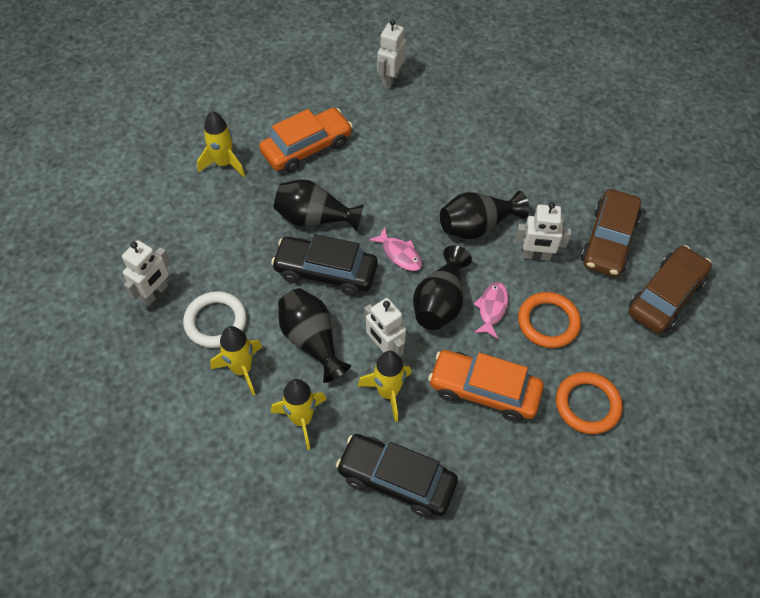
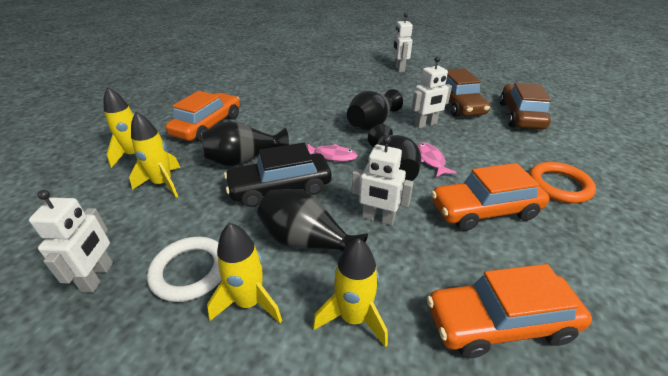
camera: 30 degrees left, 20 degrees down
black car [336,434,458,518] -> orange car [427,264,592,358]
yellow rocket [358,351,412,422] -> yellow rocket moved to [129,112,180,198]
white robot [377,19,406,89] -> white robot moved to [392,13,413,72]
orange ring [518,292,581,348] -> none

